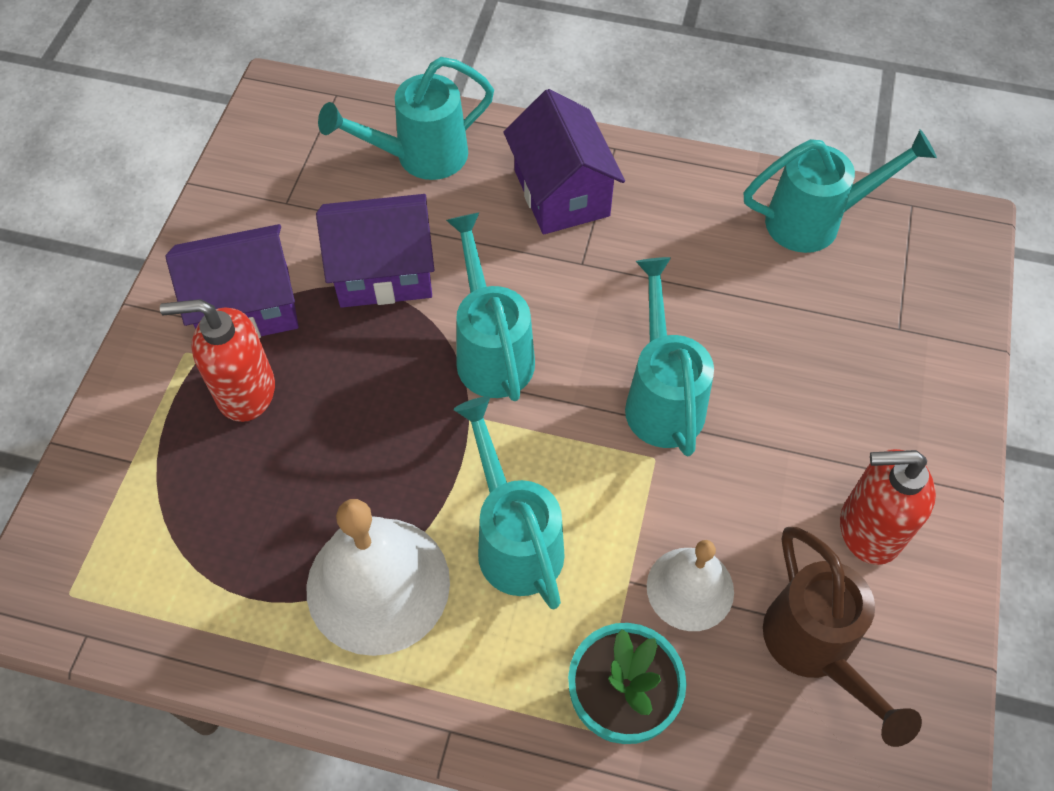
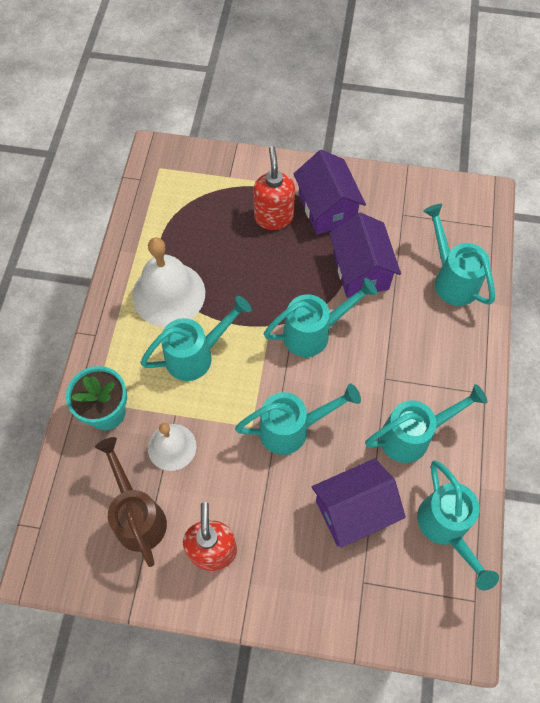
camera: 85 degrees right, 5 degrees up
purple house [503,89,625,235] -> purple house moved to [312,458,406,548]
brown watering can [763,527,922,747] -> brown watering can turned 90 degrees clockwise [95,437,167,567]
none -> turquoise watering can [365,384,488,463]

